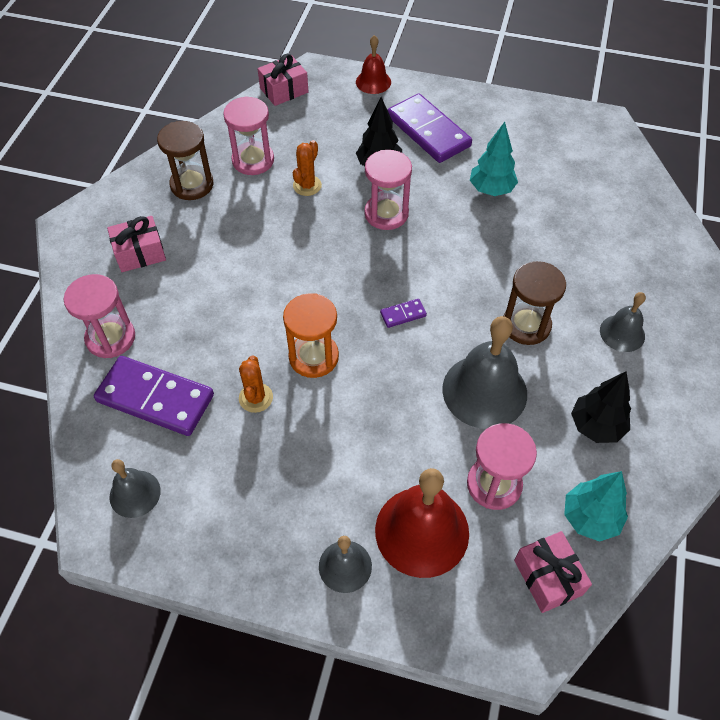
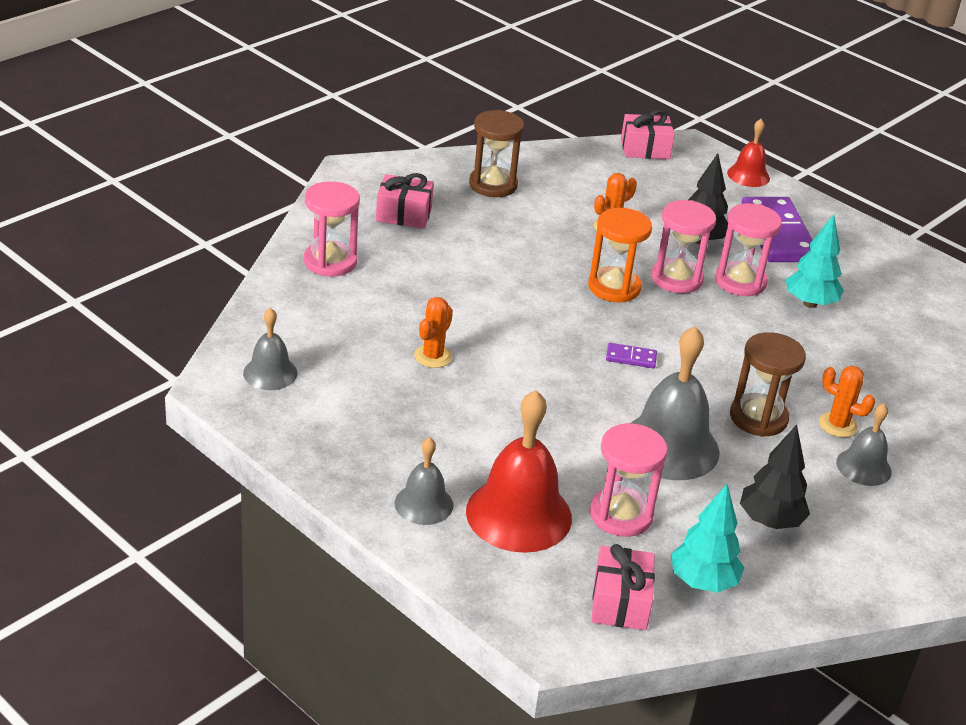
camera: 25 degrees right, 20 degrees down
purple domino [94,356,214,436] -> none
pink hourglass [223,96,274,175] -> pink hourglass moved to [715,203,782,296]
orange hourglass [283,293,339,378] -> orange hourglass moved to [588,208,652,302]
none -> orange cactus [819,366,875,437]

